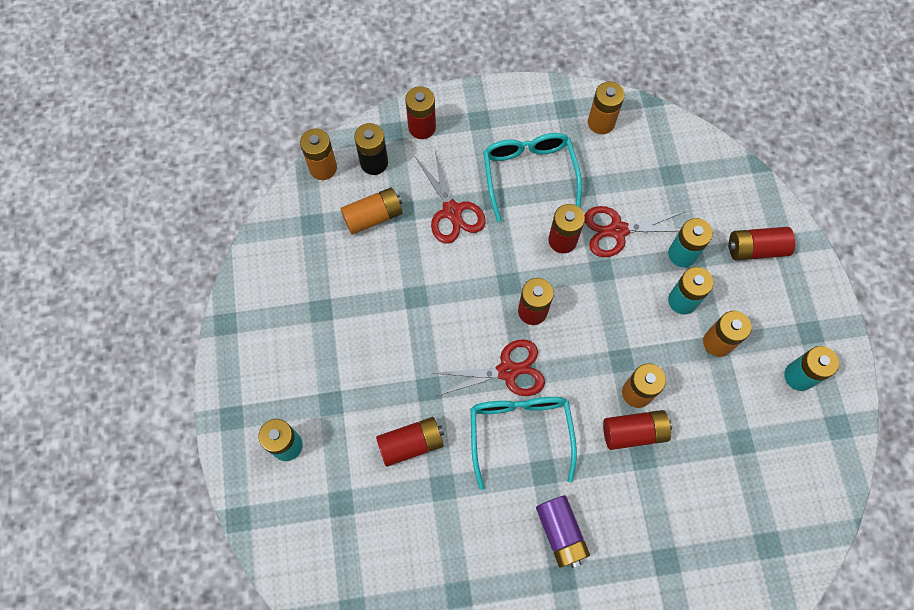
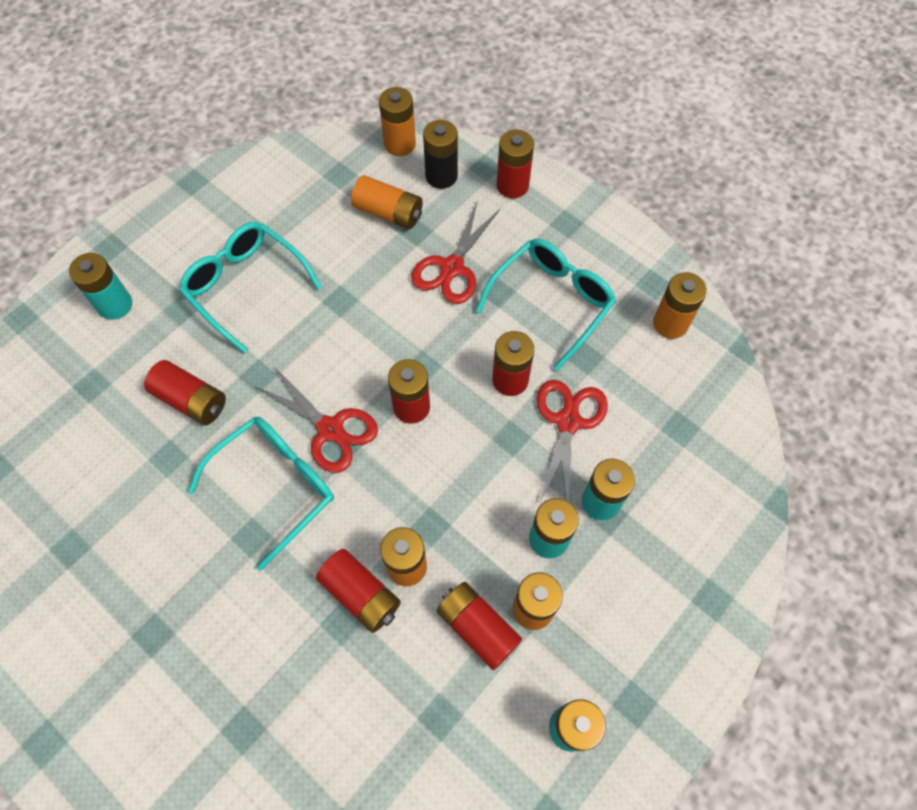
camera: 50 degrees right, 5 degrees down
purple battery [536,495,590,568] -> none
red scissors [585,206,686,257] -> red scissors turned 60 degrees clockwise [537,380,608,503]
red battery [728,227,795,260] -> red battery moved to [436,582,522,670]
none -> turquoise glasses [179,222,322,353]

